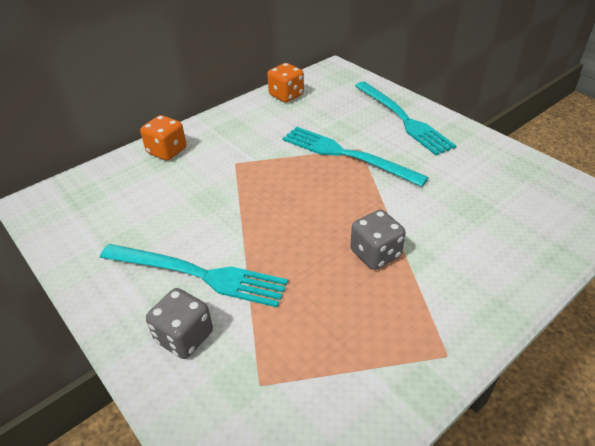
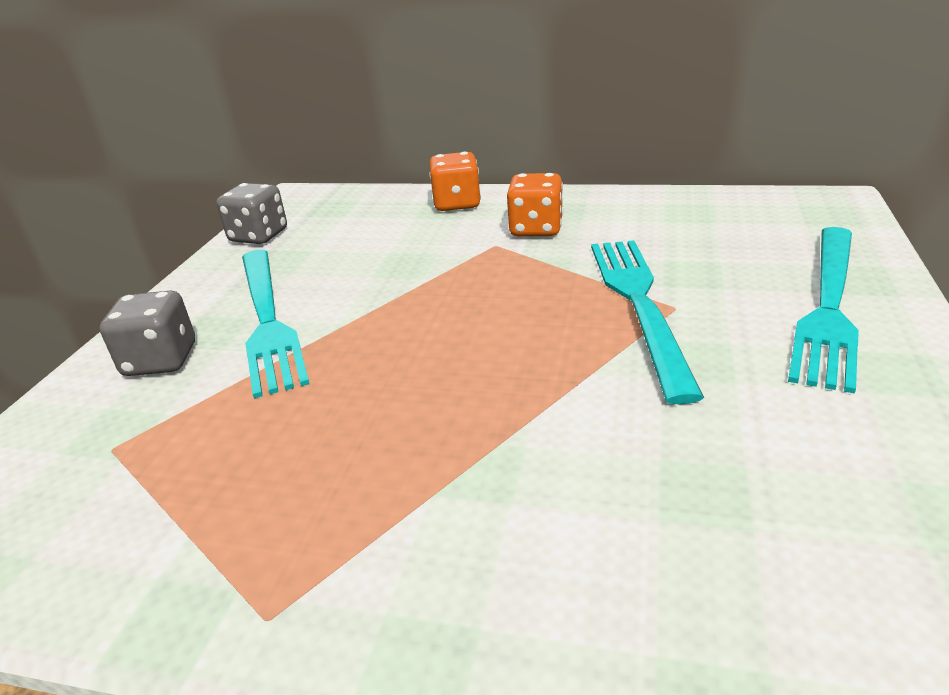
camera: 55 degrees right, 10 degrees down
orange dice [267,63,304,102] -> orange dice moved to [507,173,563,236]
grey dice [350,210,406,270] -> grey dice moved to [217,183,287,244]

